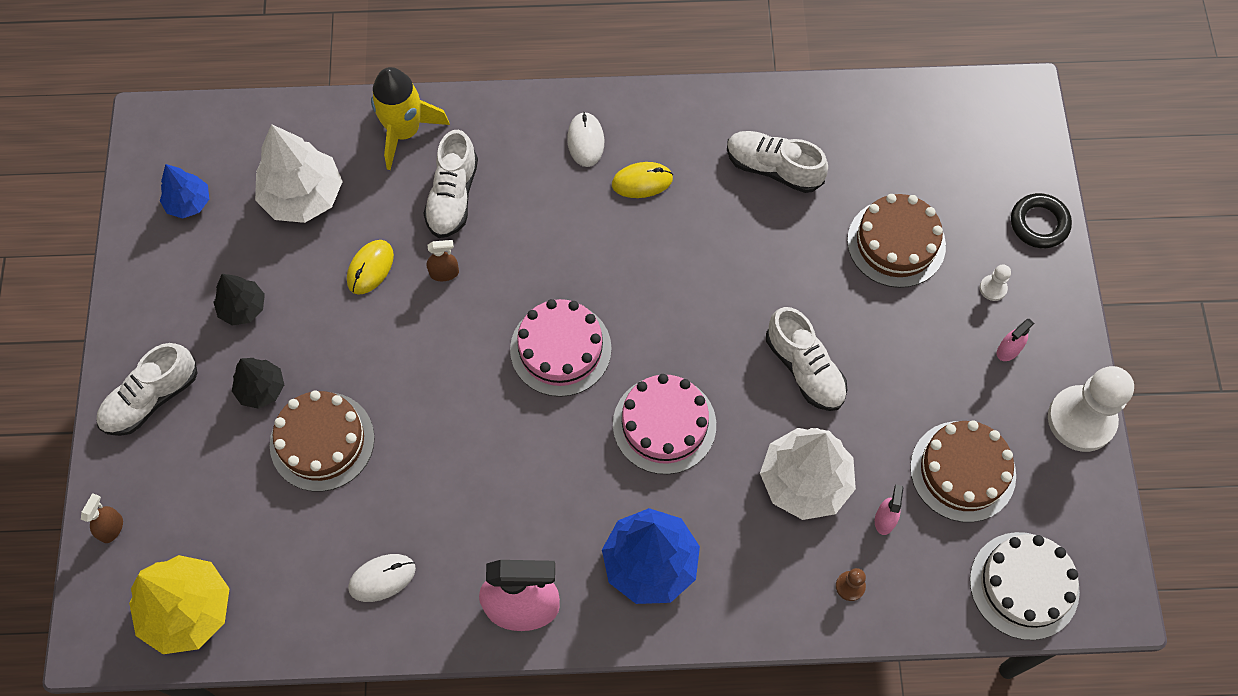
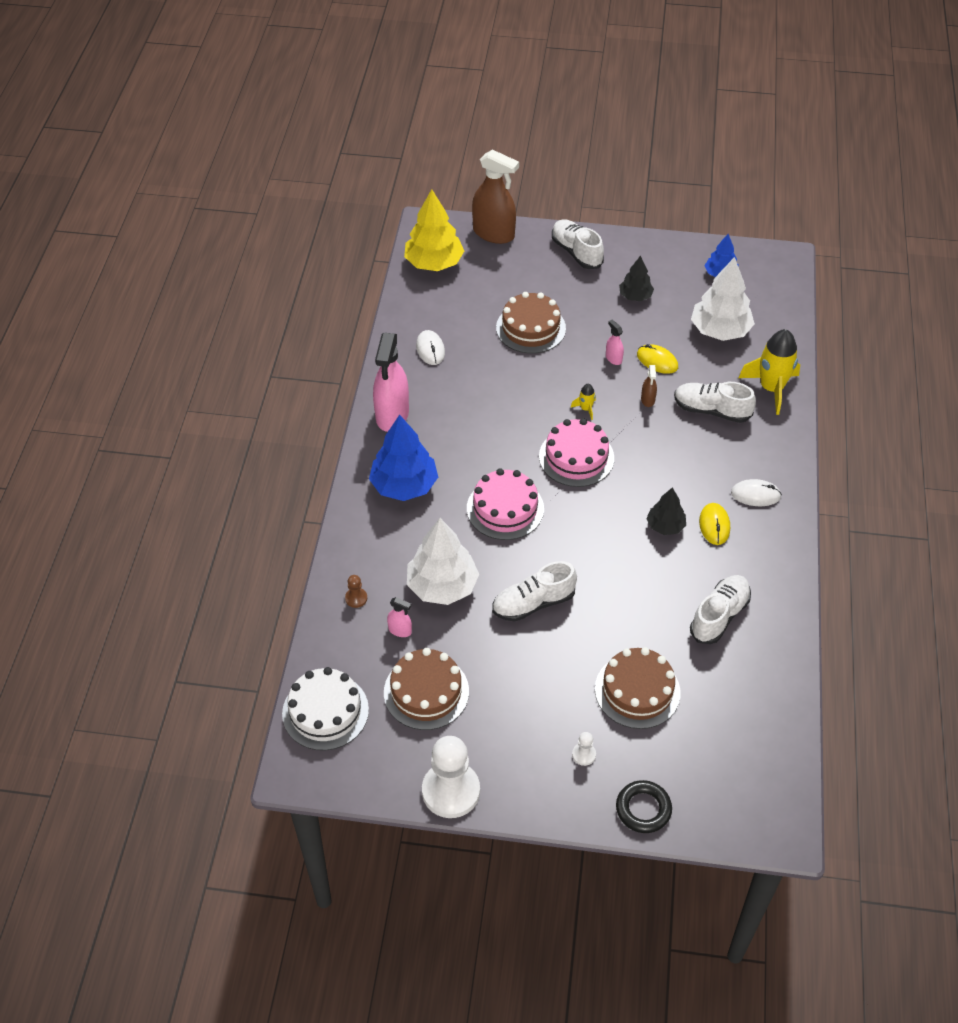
camera: 100 degrees right, 15 degrees down
brown spray bottle [81,493,123,543] -> brown spray bottle [472,150,519,244], size x2.28
black tree [232,358,284,409] -> black tree moved to [646,487,686,535]
pink spray bottle [997,319,1034,361] -> pink spray bottle moved to [606,320,624,365]
none -> yellow rocket [571,384,596,420]

